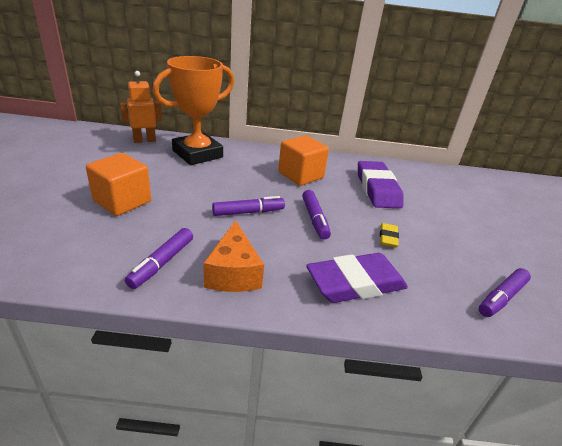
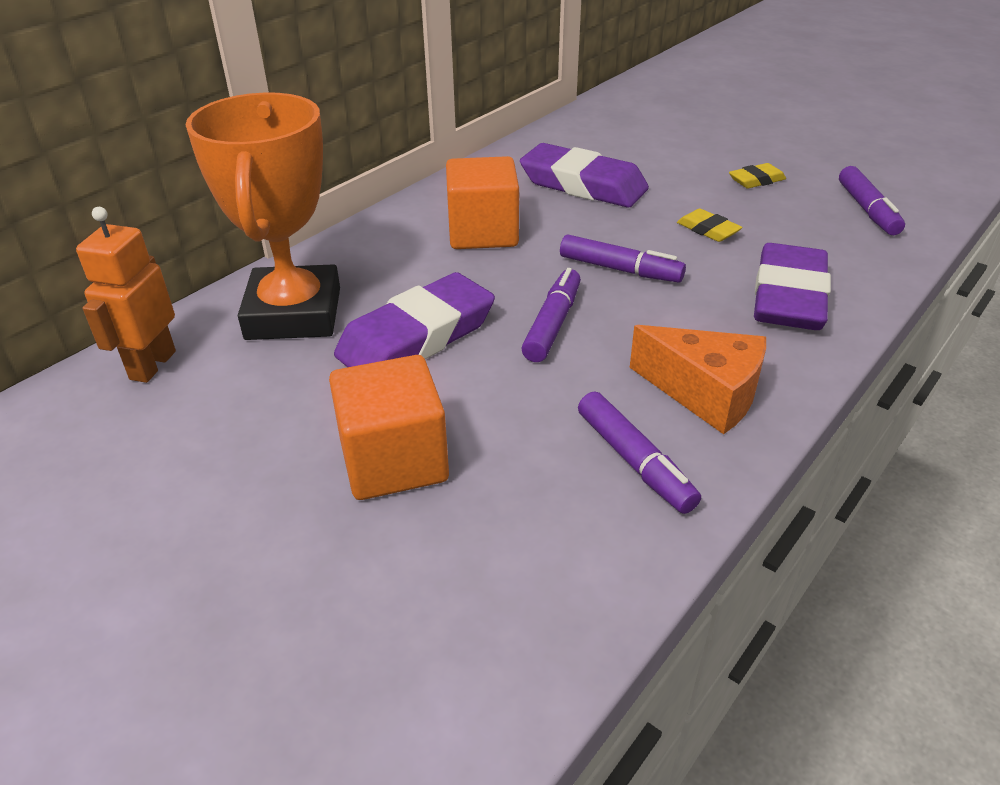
camera: 50 degrees left, 5 degrees up
none -> purple eraser [334,272,495,367]
none -> yellow eraser [729,163,786,189]

